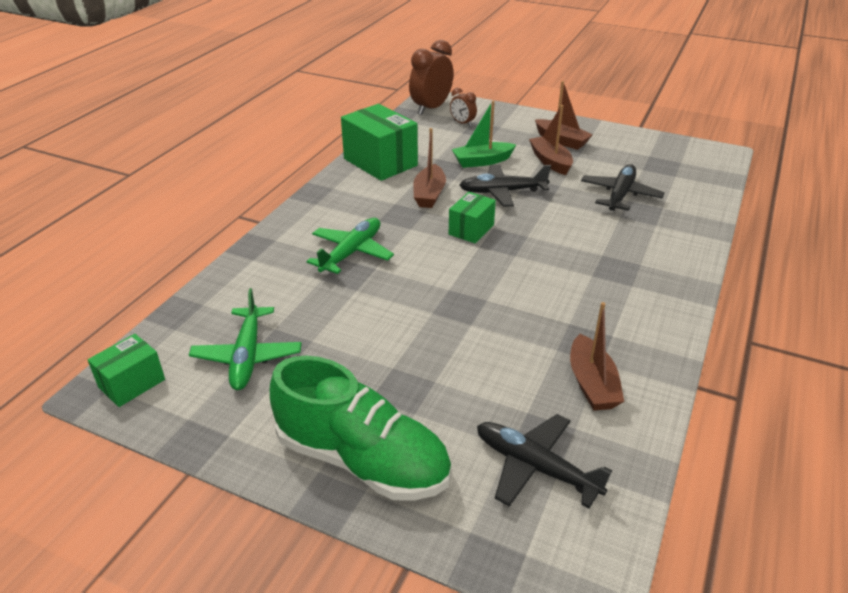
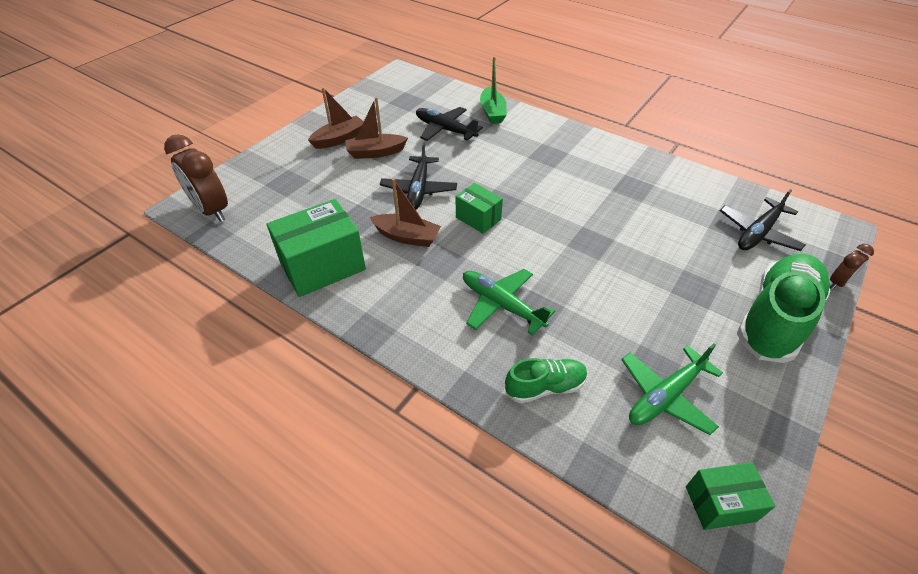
camera: 80 degrees left, 10 degrees up
green box [87,334,165,407] -> green box turned 60 degrees counterclockwise [686,462,775,530]
green plane [189,288,302,390] -> green plane turned 135 degrees clockwise [621,343,723,435]
brown clock [450,88,477,126] -> brown clock moved to [830,244,874,290]
green boat [452,101,516,168] -> green boat moved to [480,56,507,124]
brown boat [570,302,624,411] -> none
none -> green shoe [505,358,587,403]

